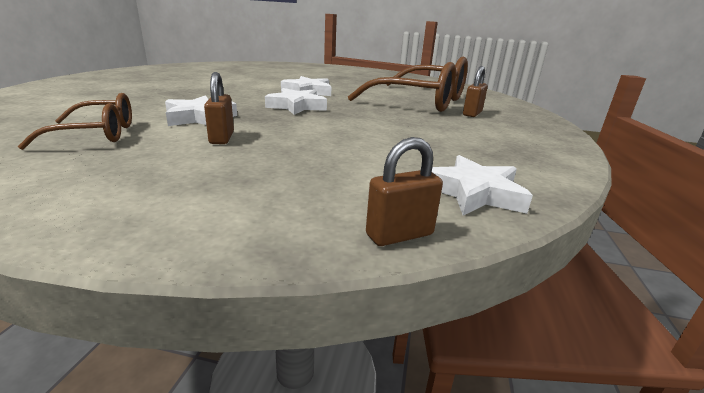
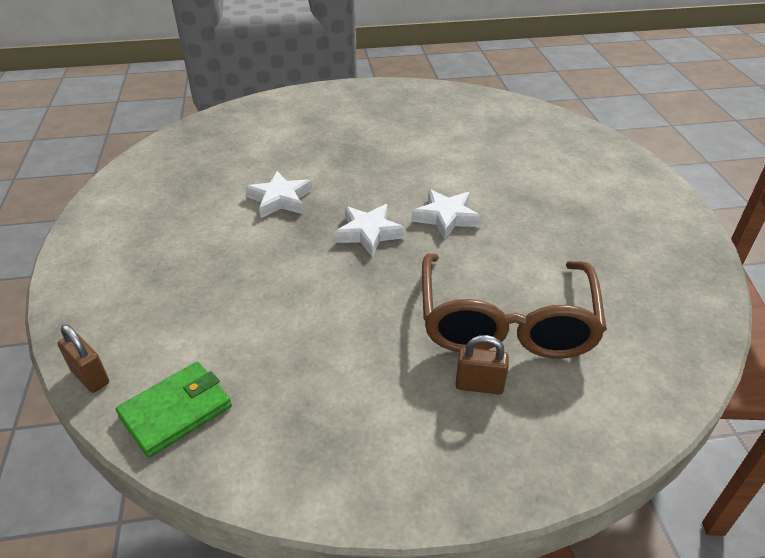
camera: 70 degrees right, 15 degrees up
brown glasses [18,93,132,150] -> none
brown padlock [204,72,234,144] -> none
white star [432,155,533,216] -> green wallet [115,362,232,458]

